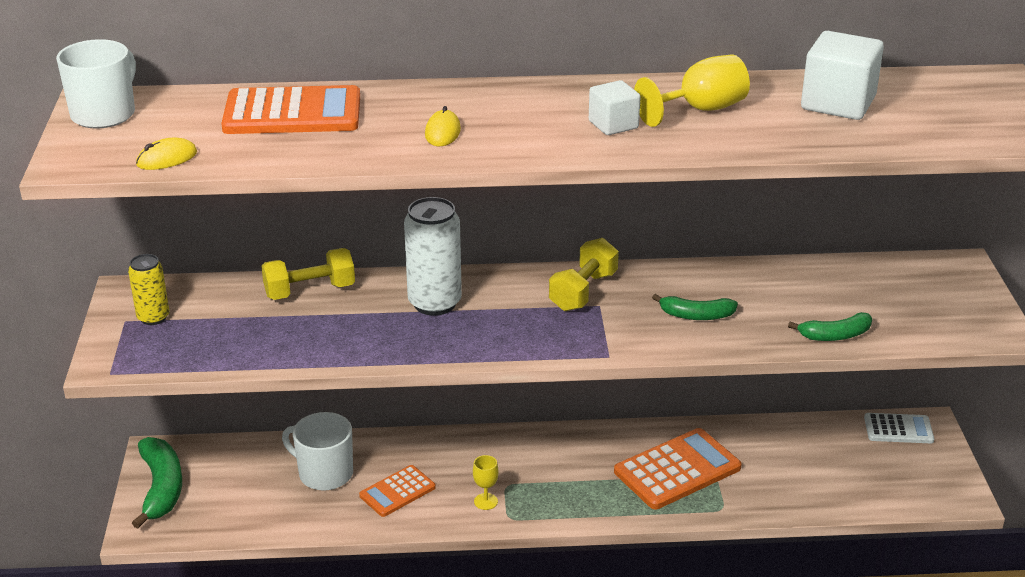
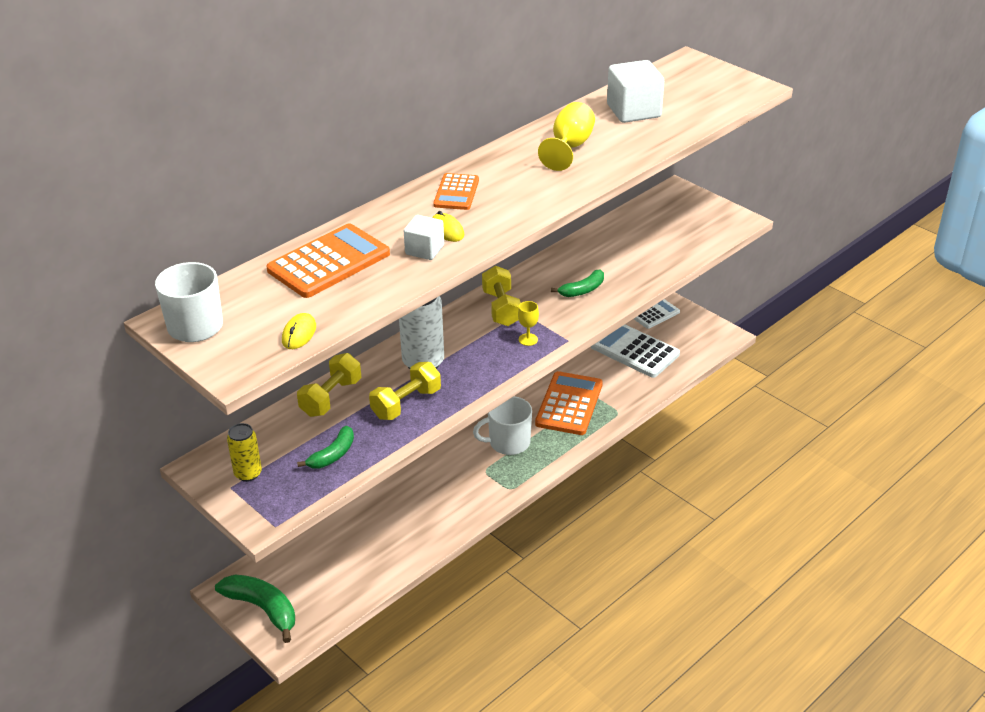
camera: 40 degrees left, 5 degrees up
white mug [282,412,353,491] -> white mug moved to [473,396,532,455]
orange calculator [359,465,436,517] -> orange calculator moved to [433,173,479,210]
yellow goblet [473,455,499,510] -> yellow goblet moved to [518,301,539,346]
white cube [589,80,641,135] -> white cube moved to [404,215,444,260]
green banana [788,312,872,341] -> green banana moved to [297,426,354,468]
none -> yellow dumbbell [369,362,441,420]
none -> white calculator [591,325,680,378]

